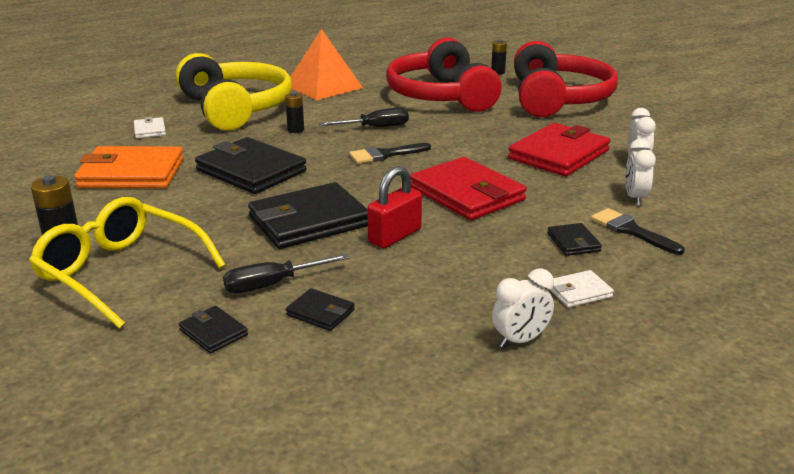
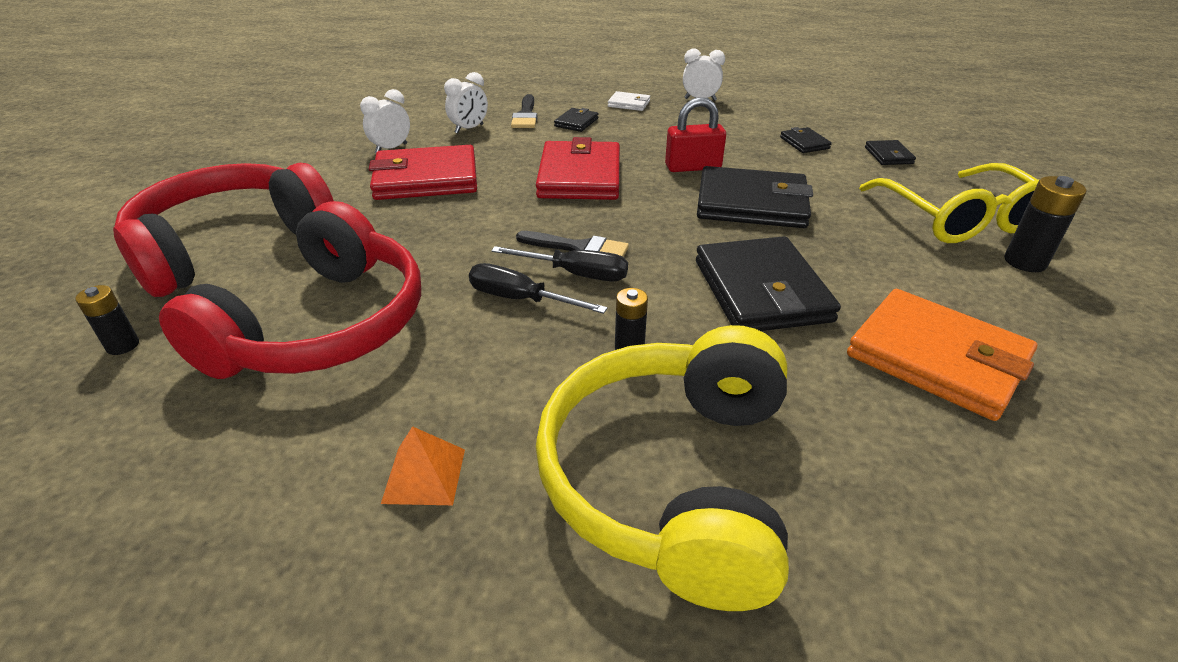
camera: 140 degrees left, 10 degrees up
white wallet [134,117,166,138] -> none
black screwdriver [223,254,350,293] -> black screwdriver moved to [491,246,628,281]
orange pyramid [291,29,363,100] -> orange pyramid [381,426,465,505], size x0.50

